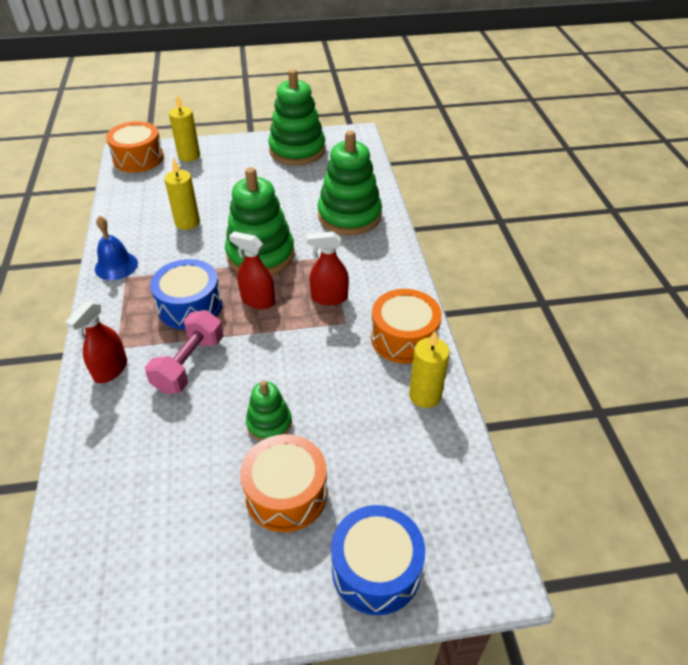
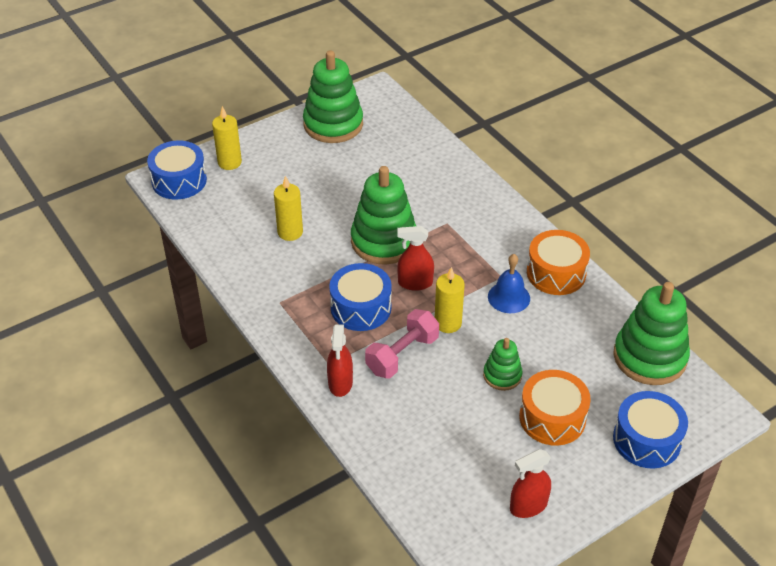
camera: 25 degrees left, 0 degrees up
blue bell [95,216,138,280] -> blue bell moved to [488,254,530,313]
orange drum [106,121,164,172] -> blue drum [147,140,207,200]
pink dumbbell [145,310,224,394] -> pink dumbbell turned 45 degrees clockwise [365,309,439,379]
red spray bottle [307,231,349,305] -> red spray bottle moved to [510,449,551,518]
green stacking toy [318,130,382,235] -> green stacking toy moved to [613,282,690,385]
yellow candle [409,331,450,408] -> yellow candle moved to [435,267,465,333]

